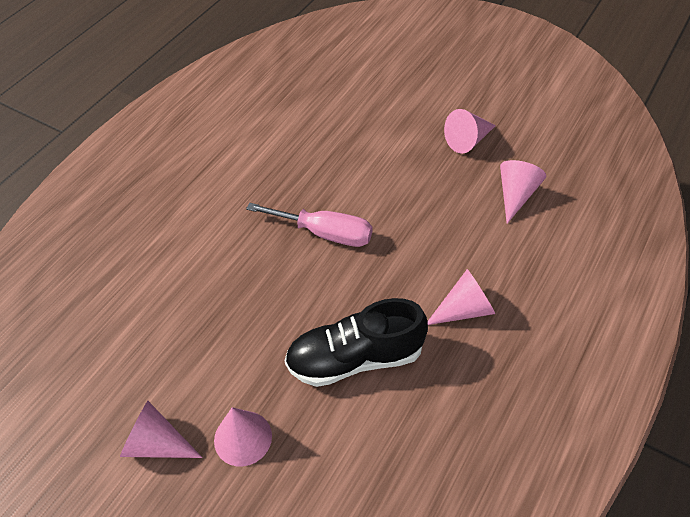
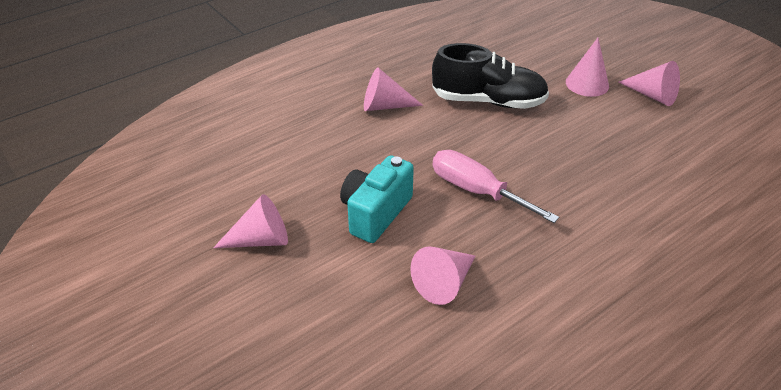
camera: 160 degrees left, 10 degrees down
pink cone [500,160,546,224] -> pink cone moved to [410,246,475,305]
none -> turquoise camera [340,155,414,243]

